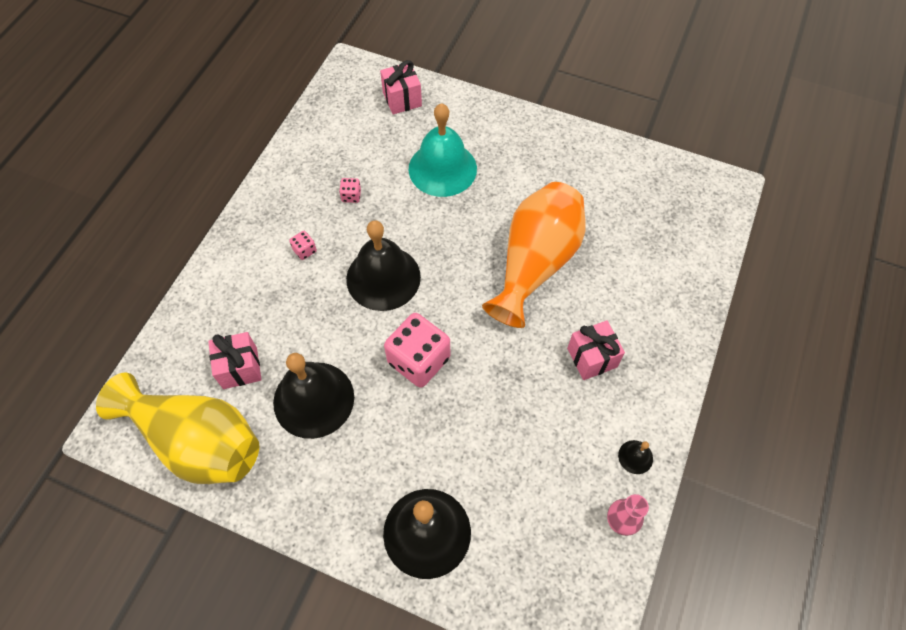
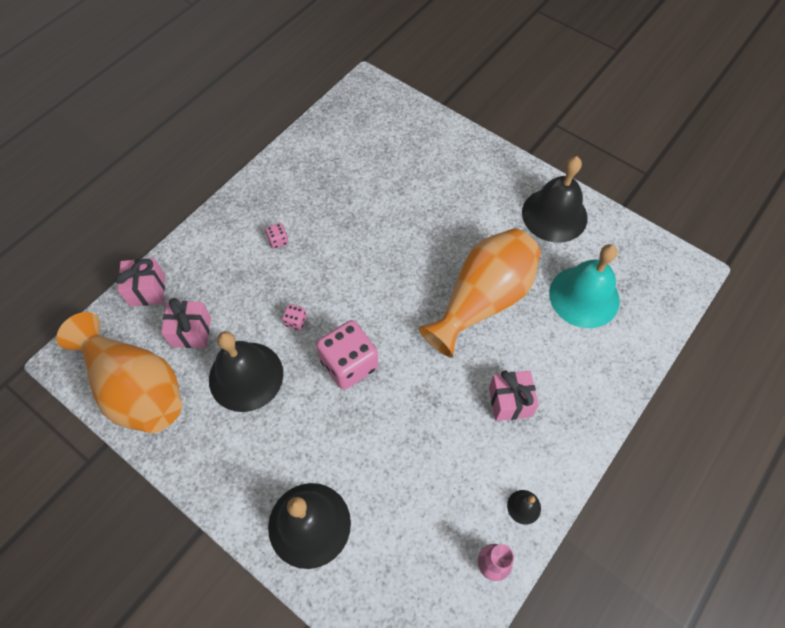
camera: 15 degrees right, 0 degrees up
yellow vase [96,373,259,484] -> orange vase [56,312,182,433]
pink dice [339,178,361,203] -> pink dice moved to [282,304,307,330]
black bell [346,220,421,311] -> black bell moved to [522,156,588,243]
pink gift [380,60,422,114] -> pink gift moved to [115,258,165,307]
turquoise bell [409,103,477,197] -> turquoise bell moved to [549,244,620,328]

